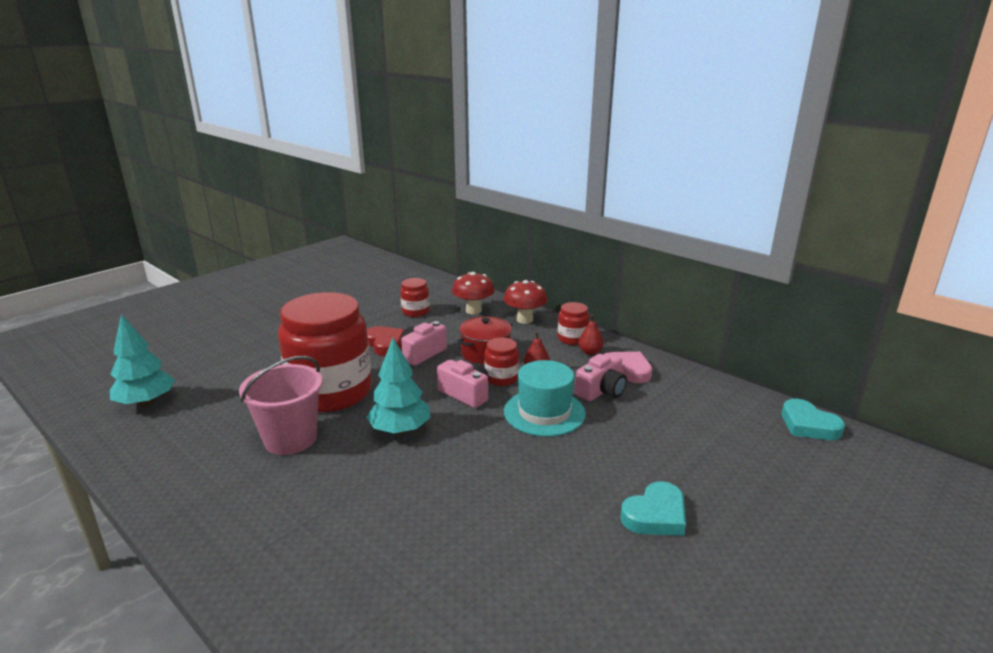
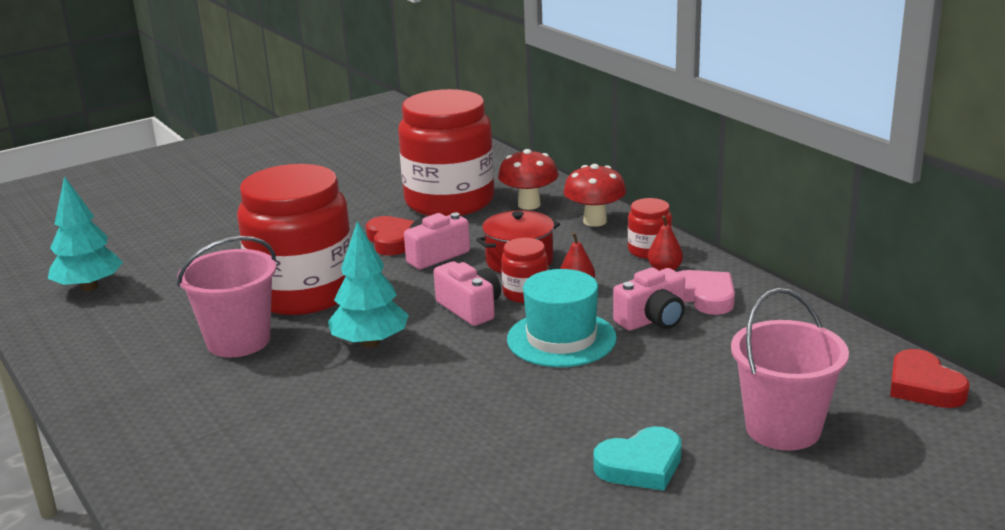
camera: 15 degrees right, 0 degrees up
red jar [400,278,429,317] -> red jar [398,89,494,216], size x2.34
turquoise heart [782,399,845,440] -> red heart [890,349,970,408]
none -> pink bucket [731,288,849,450]

